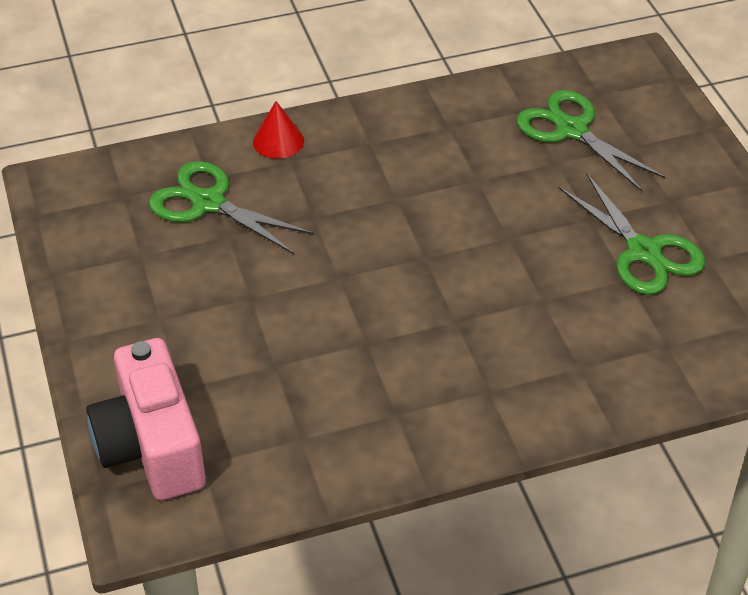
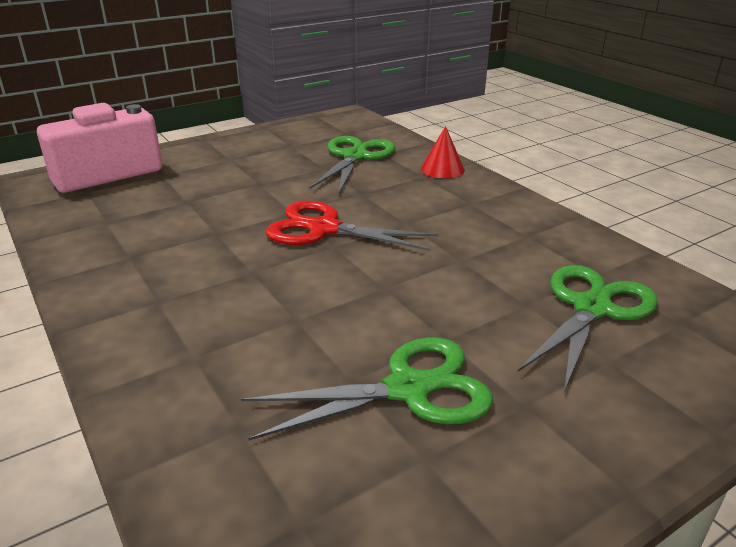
camera: 75 degrees right, 15 degrees down
green scissors [559,173,705,295] -> green scissors turned 150 degrees counterclockwise [241,337,493,440]
none -> red scissors [266,201,439,251]

